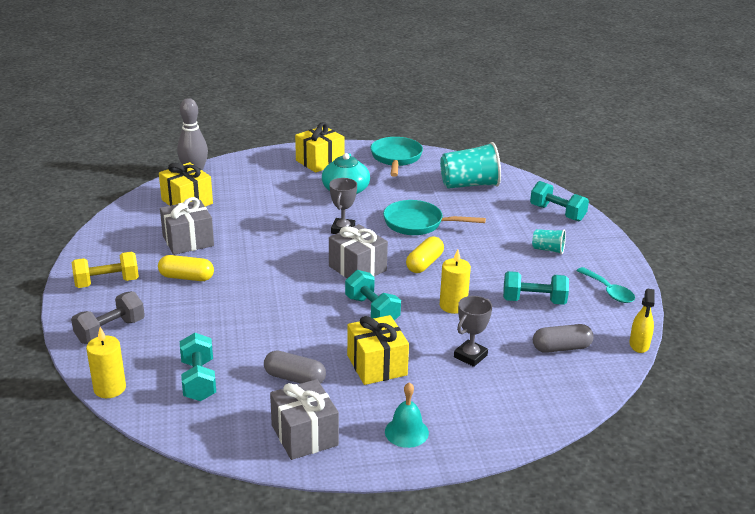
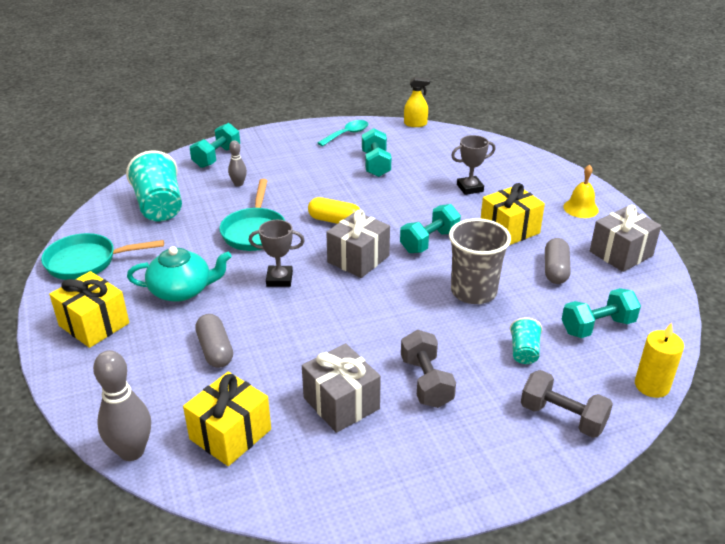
camera: 100 degrees left, 5 degrees up
yellow dumbbell [71,252,139,288] -> none
yellow capsule [158,255,214,281] -> grey dumbbell [401,330,456,408]
turquoise bell [385,382,429,448] -> yellow bell [563,164,599,218]
yellow candle [440,249,471,314] -> none
grey trophy [454,296,492,367] -> grey trophy turned 45 degrees counterclockwise [451,135,496,195]
turquoise cup [532,229,566,254] -> turquoise cup moved to [510,318,542,364]
grey capsule [533,324,594,353] -> grey capsule moved to [195,314,233,368]
none -> grey bowling pin [228,140,247,187]
none -> grey cup [449,218,511,304]

